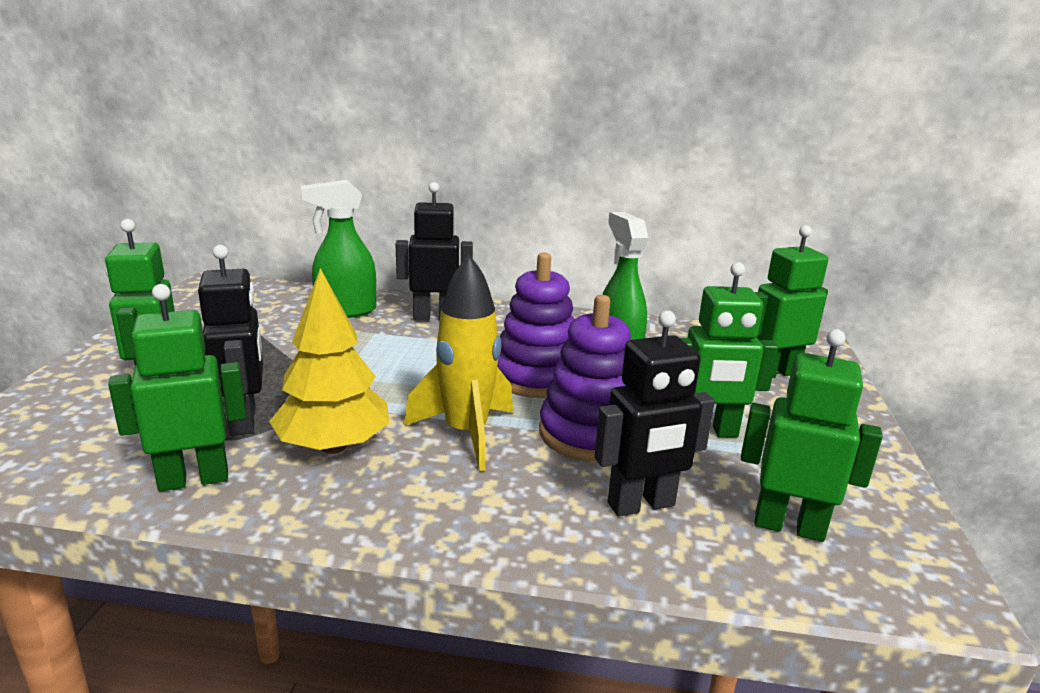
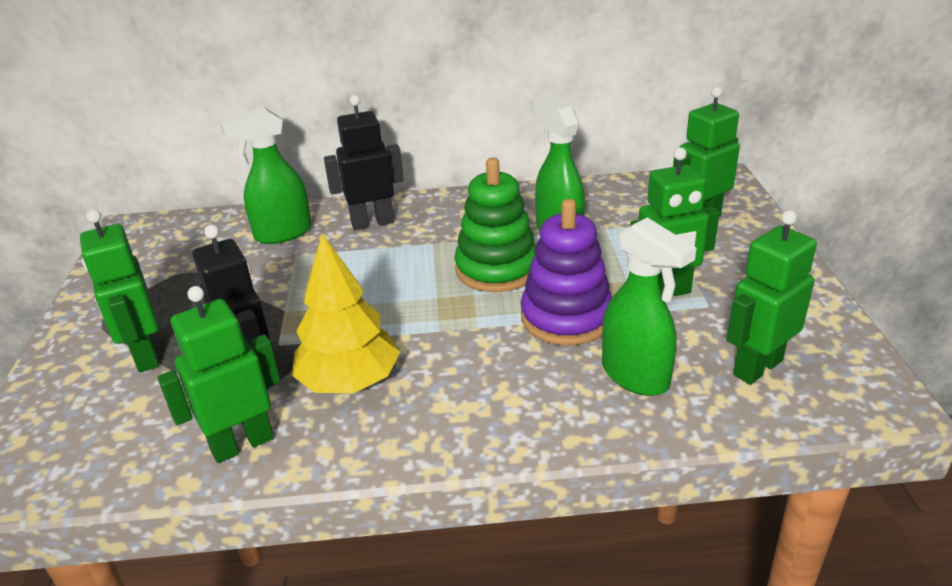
camera: 10 degrees left, 10 degrees up
yellow rocket [404,255,513,471] -> none
purple stacking toy [497,252,575,398] -> green stacking toy [454,158,536,292]
black robot [594,310,715,517] -> green spray bottle [602,217,696,396]
green robot [741,329,883,542] -> green robot turned 45 degrees counterclockwise [727,210,817,385]

